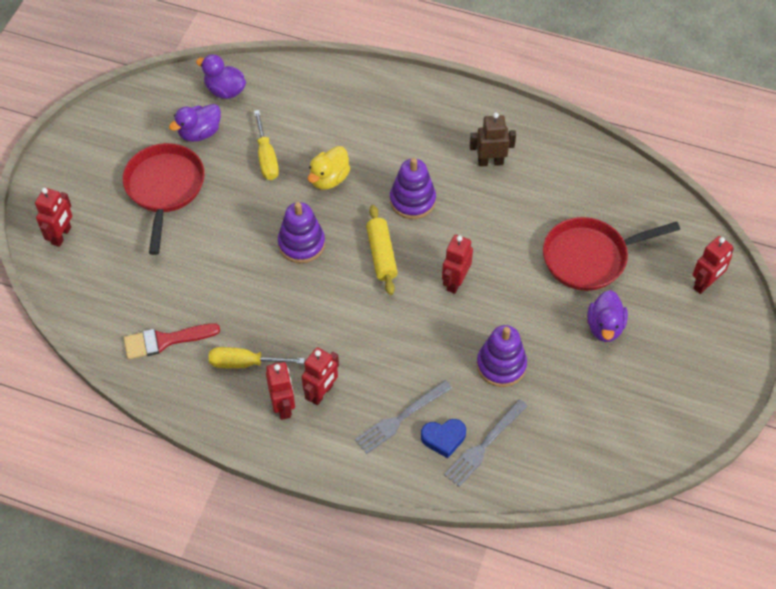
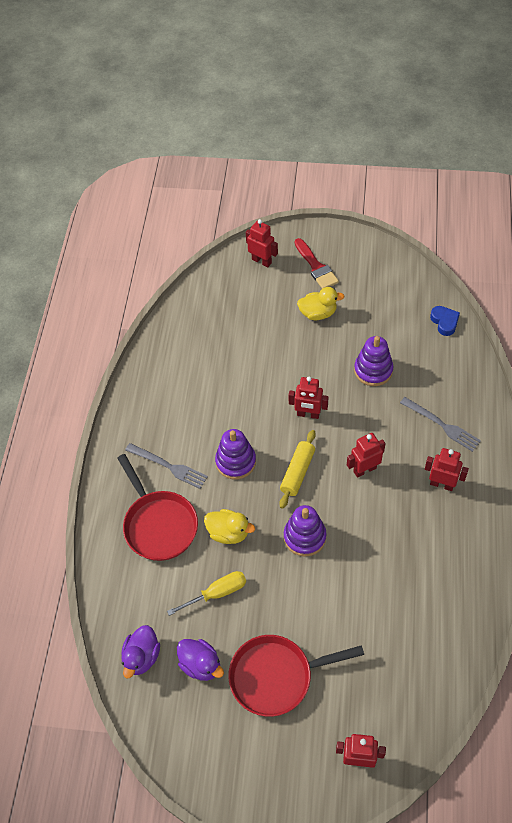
camera: 100 degrees left, 0 degrees up
red brush [124,323,220,359] -> red brush moved to [295,238,339,289]
yellow screwdriver [209,347,305,369] -> none
red robot [266,362,295,420] -> red robot moved to [347,433,385,478]
yellow rolling pin [366,205,398,295] -> yellow rolling pin turned 45 degrees counterclockwise [279,430,316,509]
blue heart [421,419,466,458] -> blue heart moved to [430,306,460,336]
grey fork [444,399,528,487] -> grey fork moved to [125,443,208,489]
brown robot [470,113,516,167] -> none
red pan [543,217,680,291] -> red pan moved to [117,454,198,561]
purple duck [587,290,628,342] -> yellow duck [297,287,345,320]

